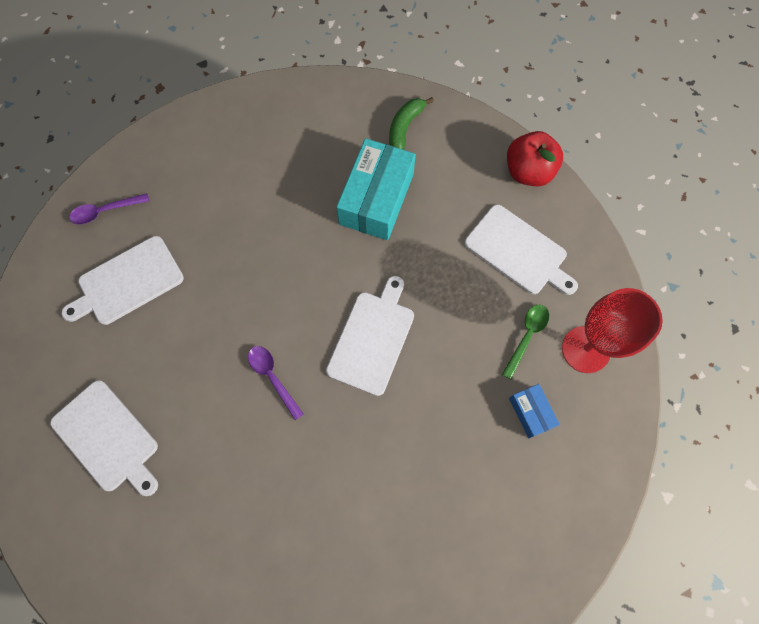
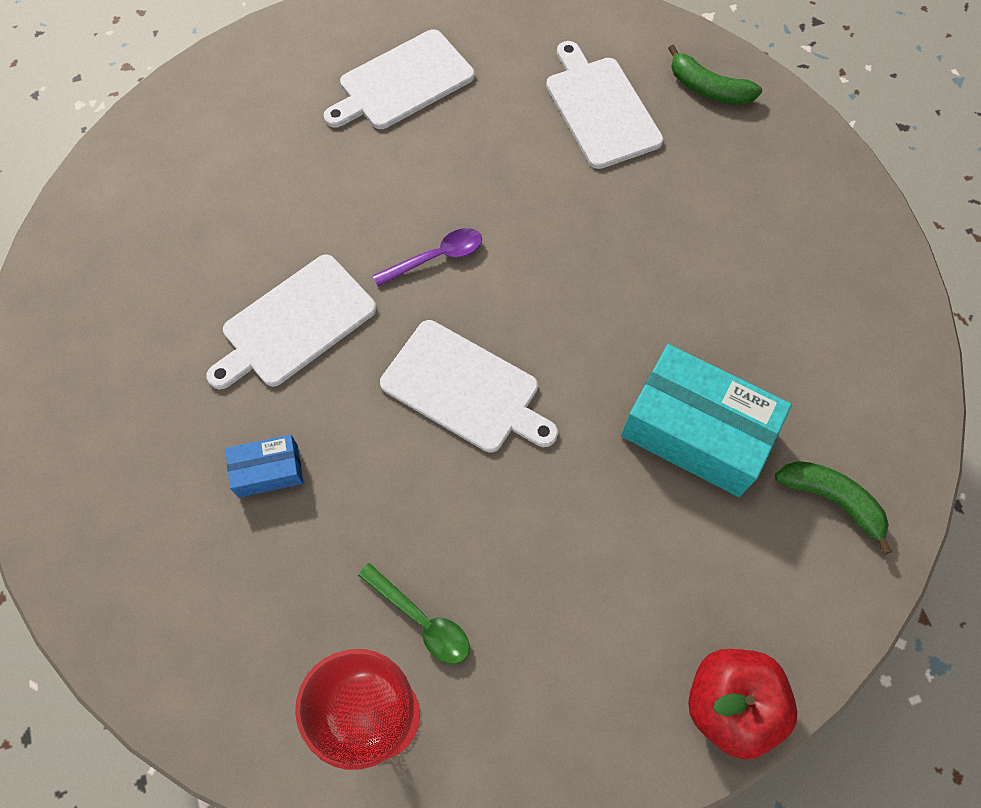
camera: 100 degrees right, 5 degrees down
purple spoon [69,193,149,224] -> green banana [668,44,762,104]
white cutting board [465,204,578,295] -> white cutting board moved to [207,254,377,389]
blue box [509,384,560,438] -> blue box moved to [225,434,303,498]

